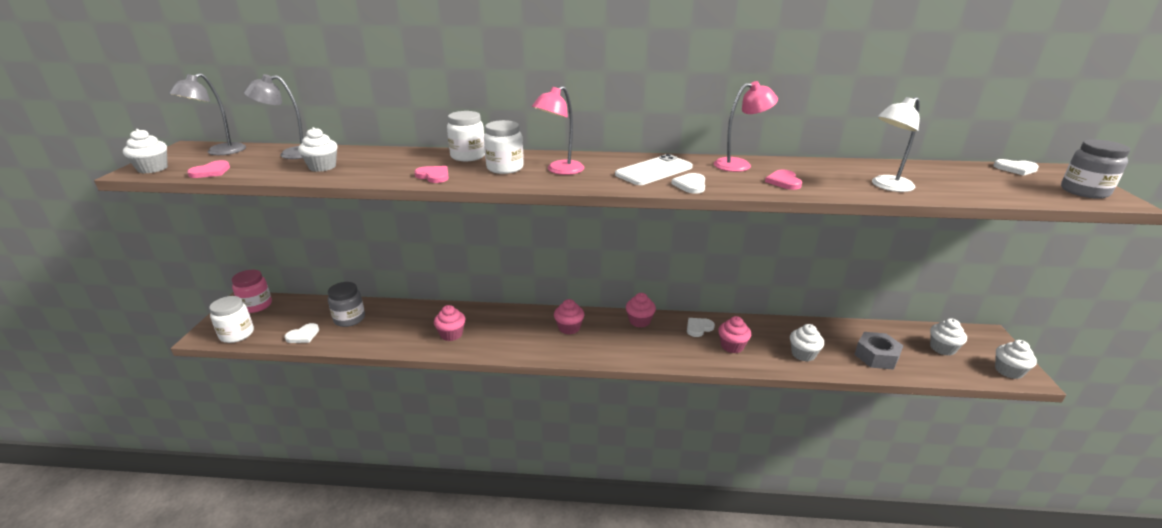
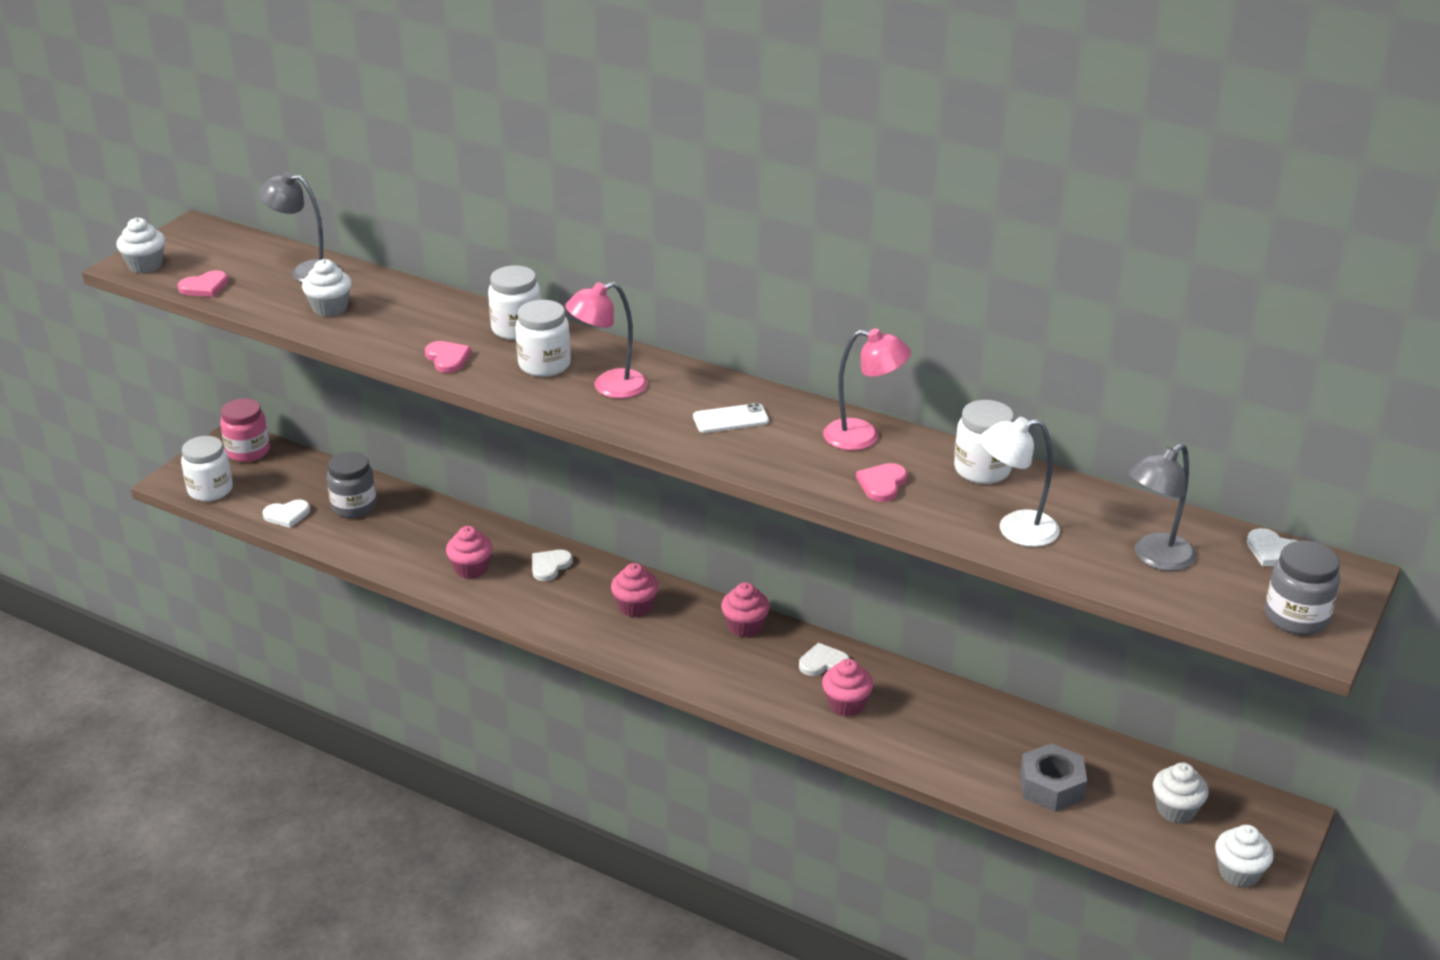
camera: 25 degrees right, 5 degrees up
grey lamp [169,73,246,155] -> grey lamp moved to [1129,443,1196,571]
white phone [615,154,693,185] -> white phone [693,403,769,433], size x0.63
white heart [671,173,705,193] -> white heart moved to [532,550,573,581]
white cupcake [790,324,824,362] -> none
none -> white jar [954,400,1014,484]

